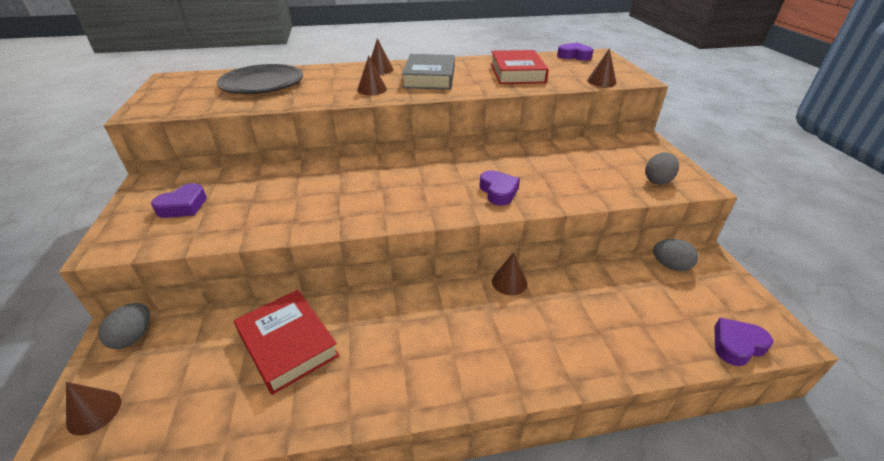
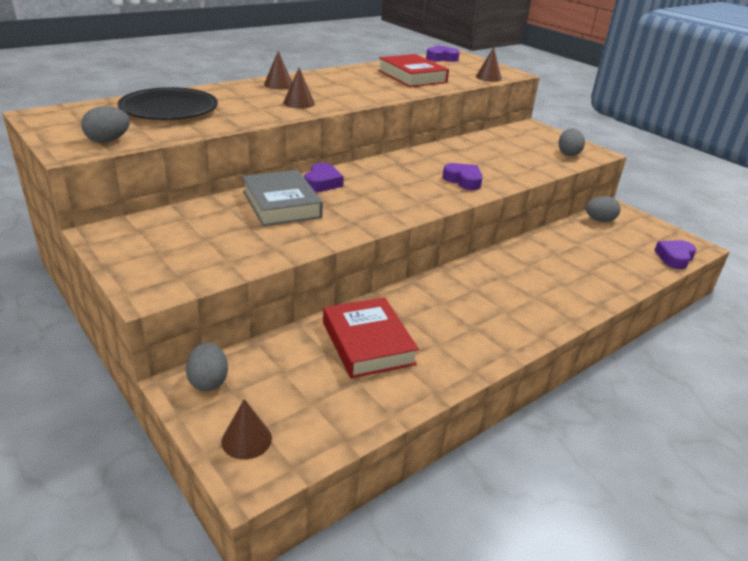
camera: 30 degrees left, 5 degrees down
purple heart [151,183,207,218] -> purple heart moved to [304,163,344,192]
red book [234,290,340,395] -> red book turned 45 degrees clockwise [323,297,419,378]
grey book [402,54,455,90] -> grey book moved to [242,170,323,226]
brown cone [492,252,527,295] -> none
none -> grey egg [81,106,130,143]

